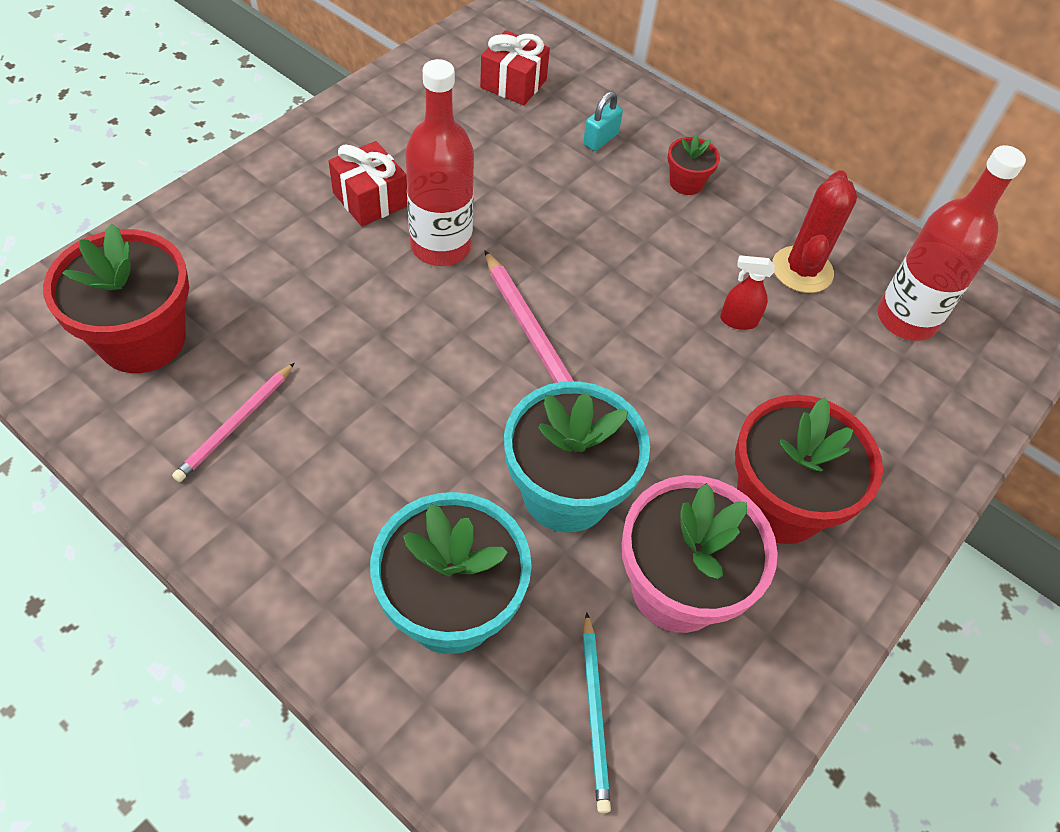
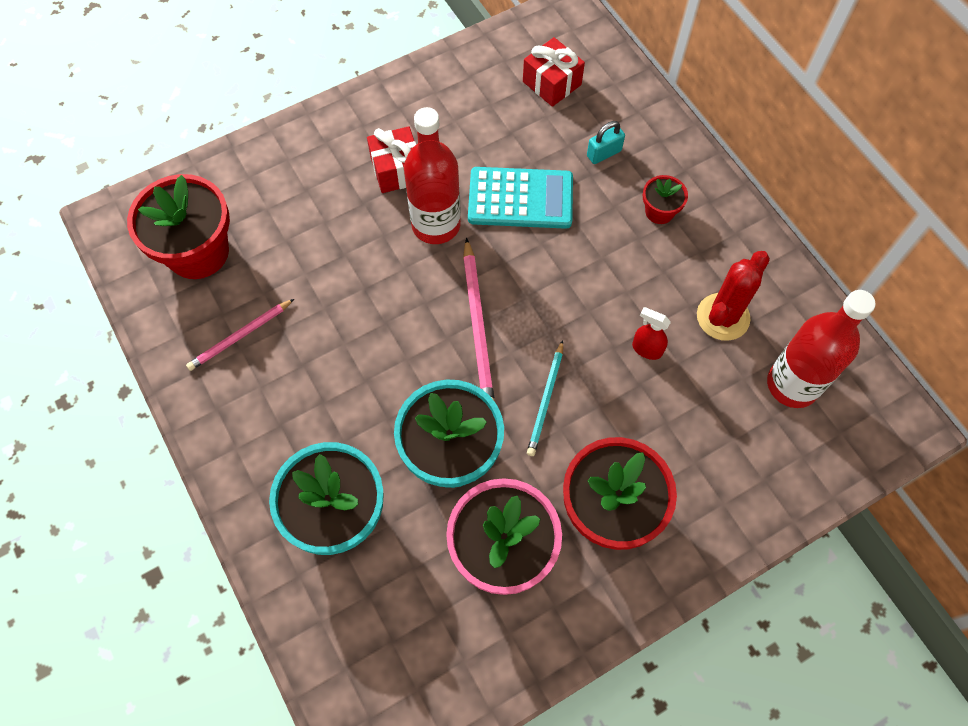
camera: 25 degrees right, 10 degrees up
turquoise pencil [583,612,611,813] -> turquoise pencil moved to [527,340,563,456]
none -> turquoise calculator [468,167,573,229]

